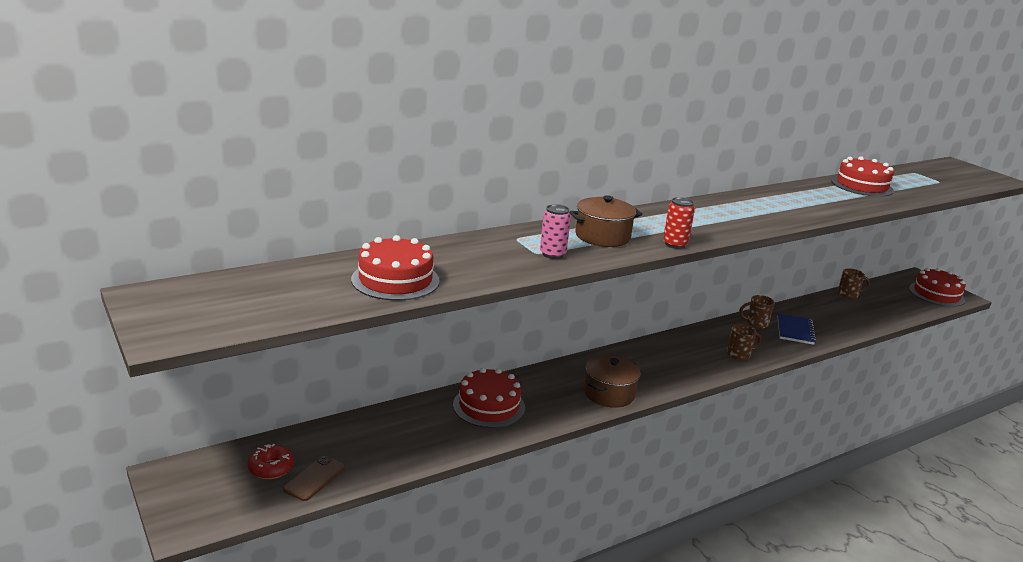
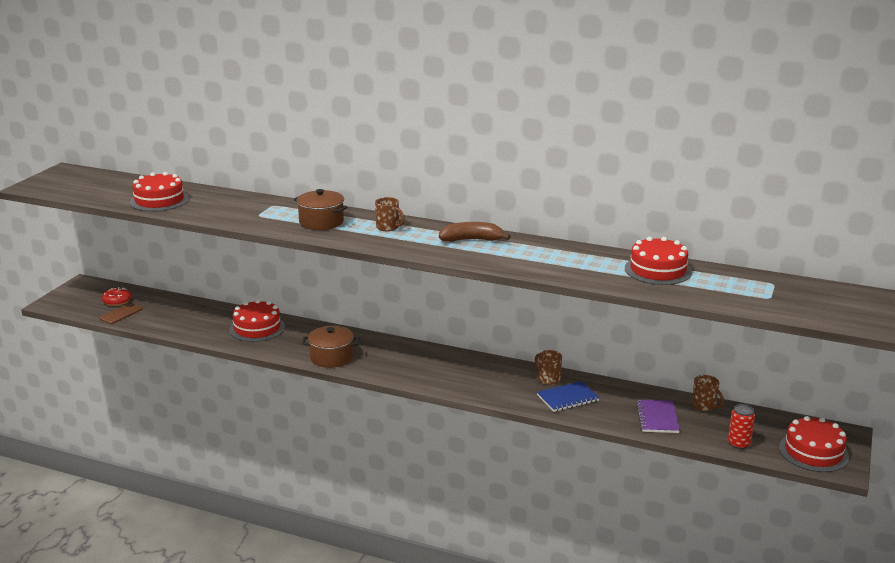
camera: 55 degrees right, 0 degrees up
brown phone [283,456,345,501] -> brown phone turned 45 degrees counterclockwise [100,303,143,324]
pink can [540,204,571,259] -> none
red can [663,197,695,249] -> red can moved to [728,404,755,449]
brown mug [727,324,762,360] -> brown mug moved to [375,197,405,231]
none -> brown banana [439,222,511,242]
none -> purple notebook [636,400,680,433]

